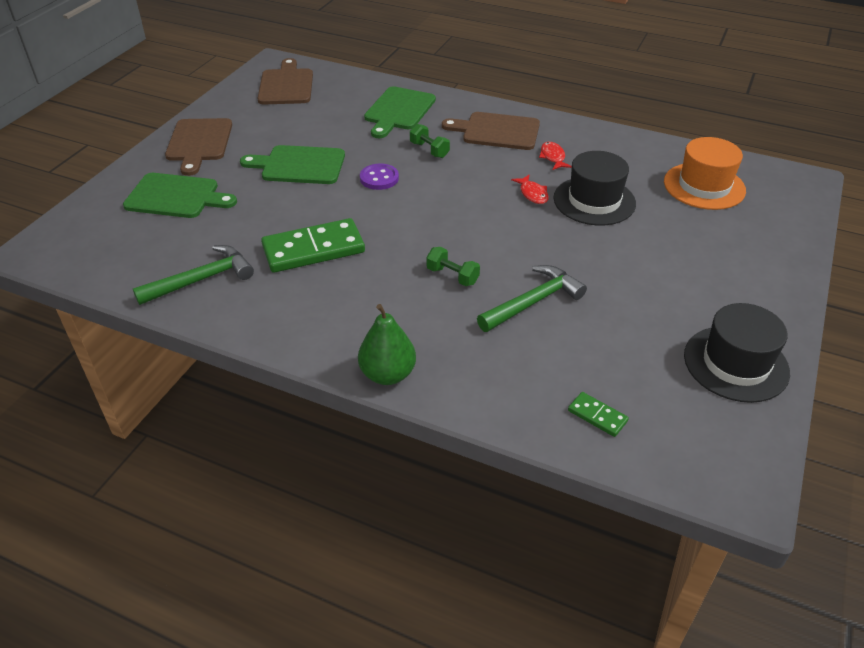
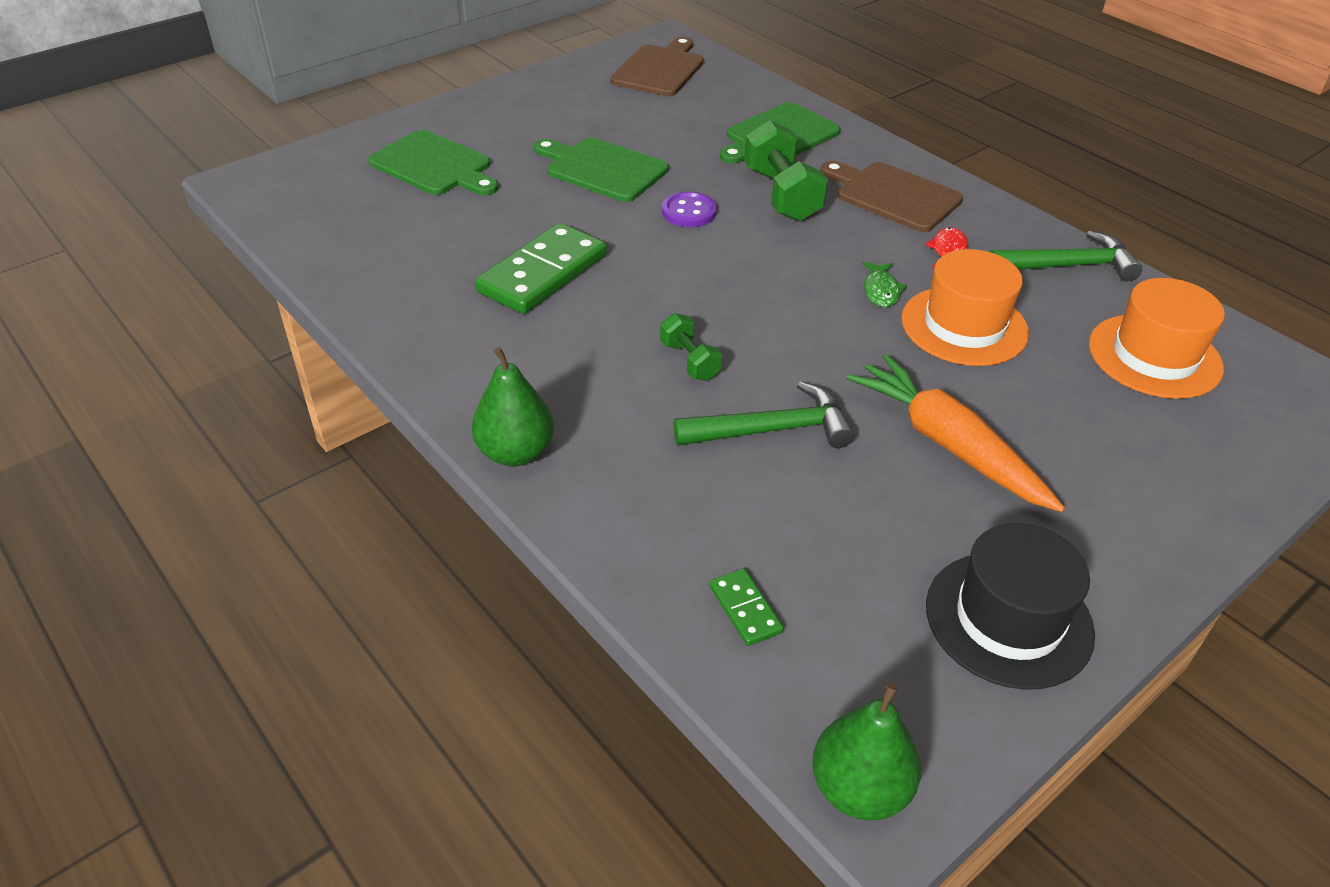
camera: 25 degrees right, 0 degrees up
green hammer [133,245,254,305] -> green hammer moved to [989,230,1142,281]
brown cutting board [165,118,232,176] -> none
green domino [261,218,365,273] -> green domino turned 60 degrees counterclockwise [475,223,607,314]
green dumbbell [410,124,450,158] -> green dumbbell [744,120,828,222], size x1.81
red fish [511,175,549,204] -> green fish [862,262,907,307]
black hat [554,151,636,226] -> orange hat [901,249,1029,366]
none -> green pear [812,683,921,821]
none -> orange carrot [846,354,1065,512]

